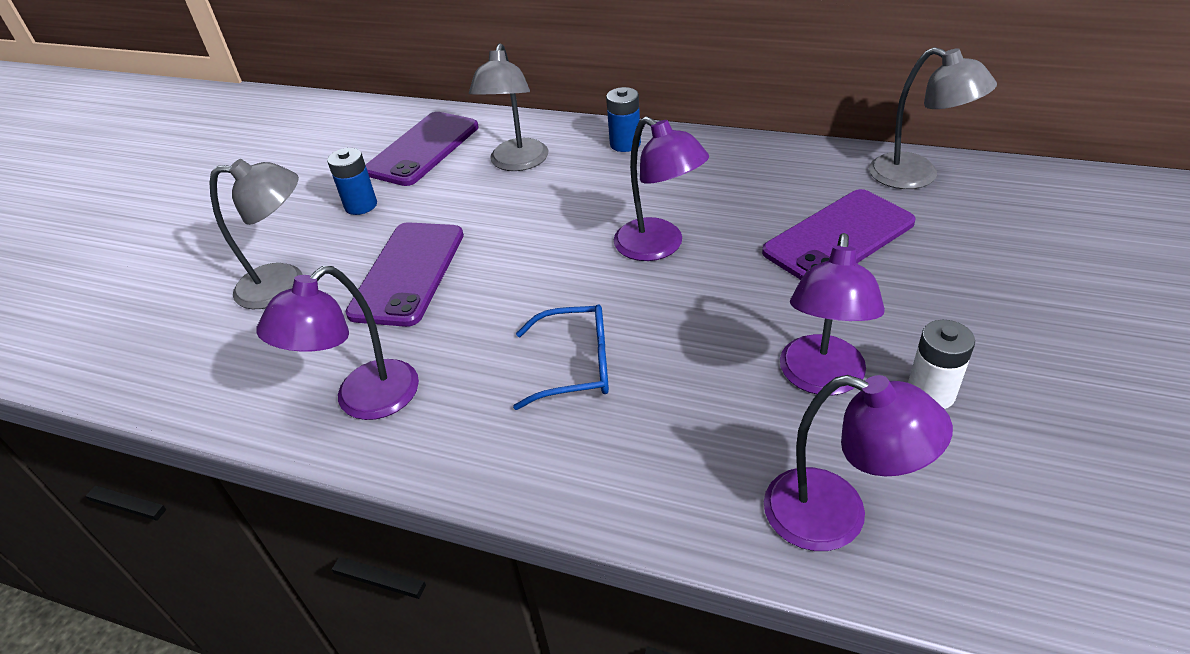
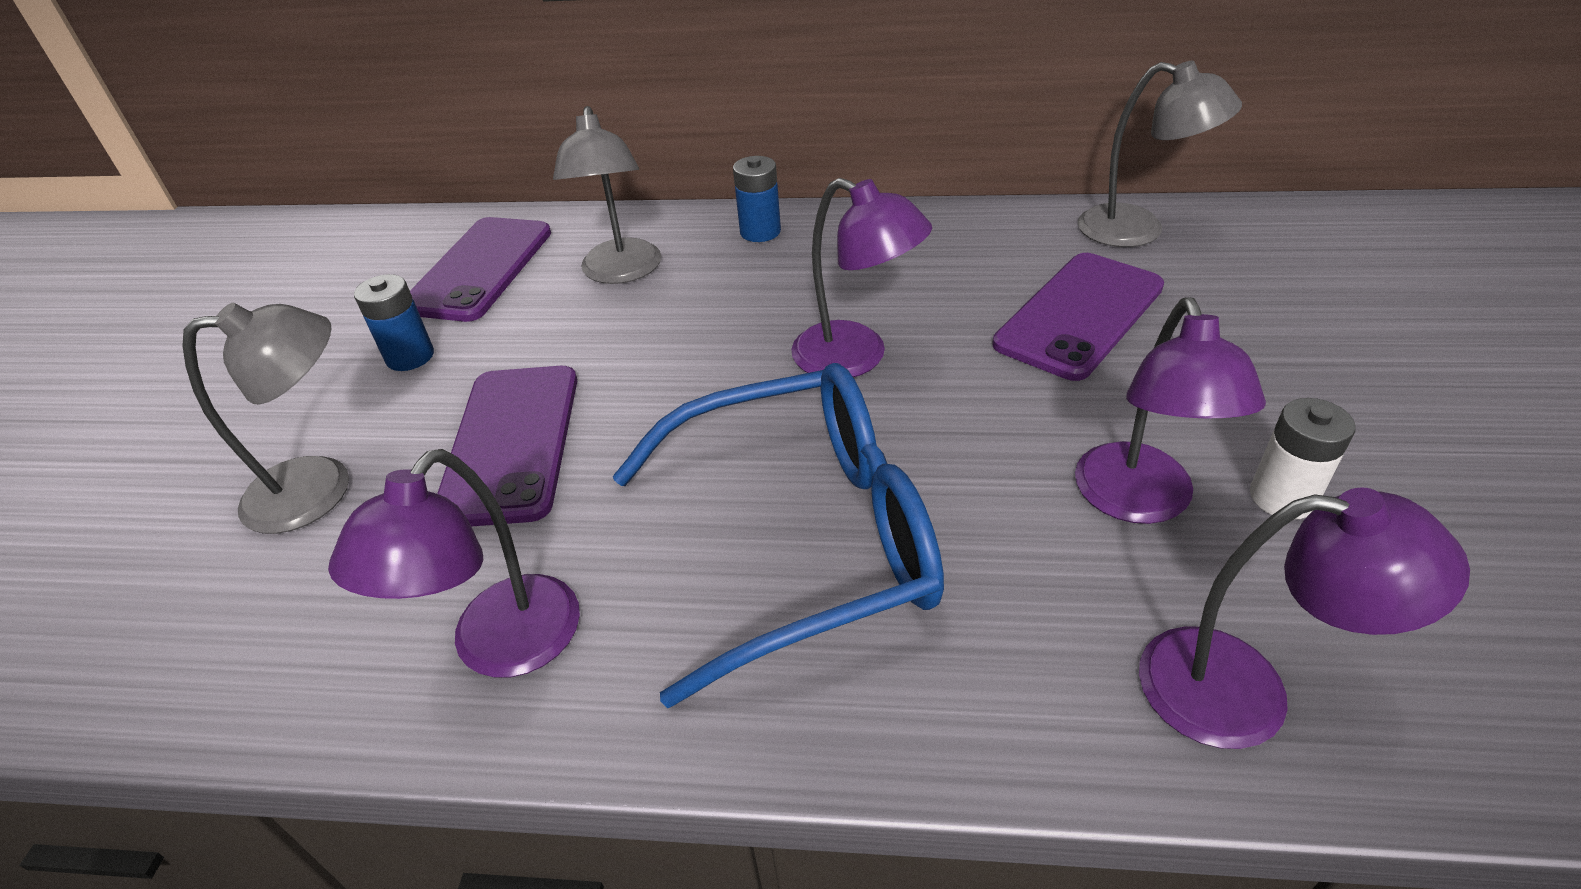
camera: 15 degrees left, 0 degrees up
blue glasses [513,304,609,410] -> blue glasses [612,363,944,708], size x1.93

